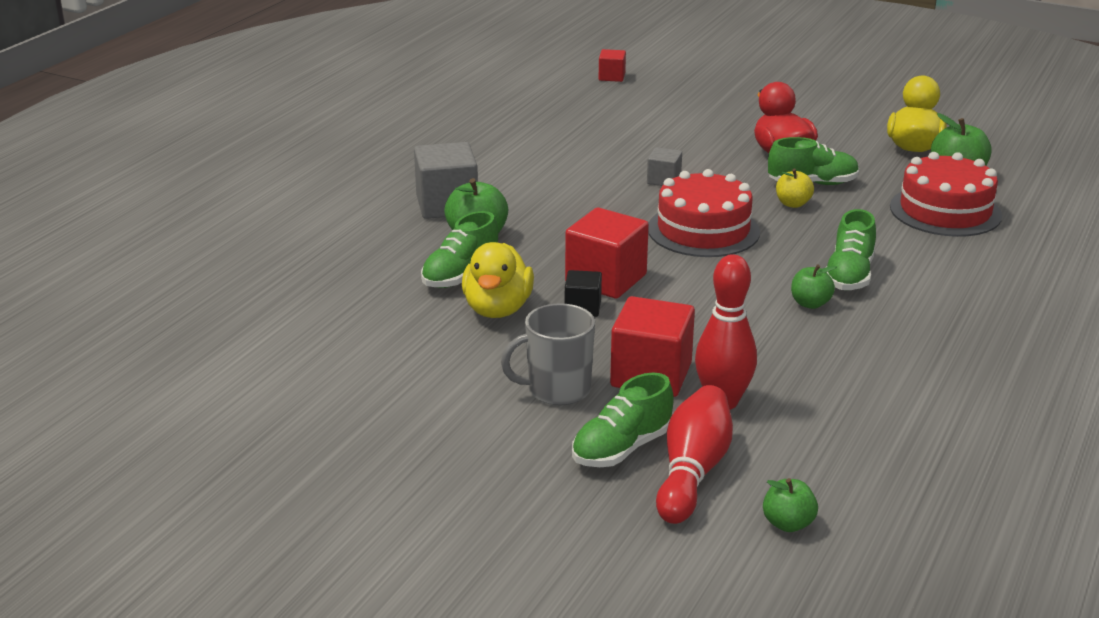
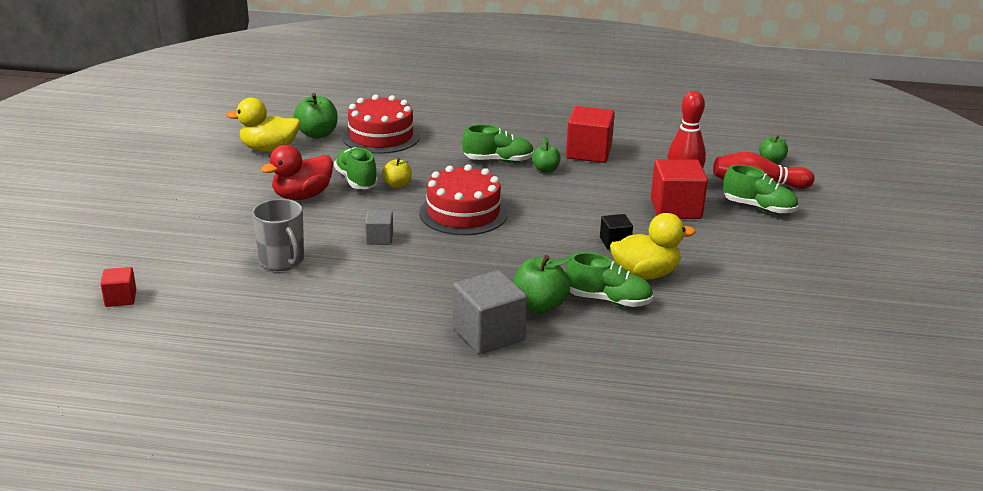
camera: 110 degrees left, 0 degrees up
grey mug [501,303,595,405] -> grey mug moved to [252,199,304,271]
red cube [565,208,649,299] -> red cube moved to [566,106,615,163]

